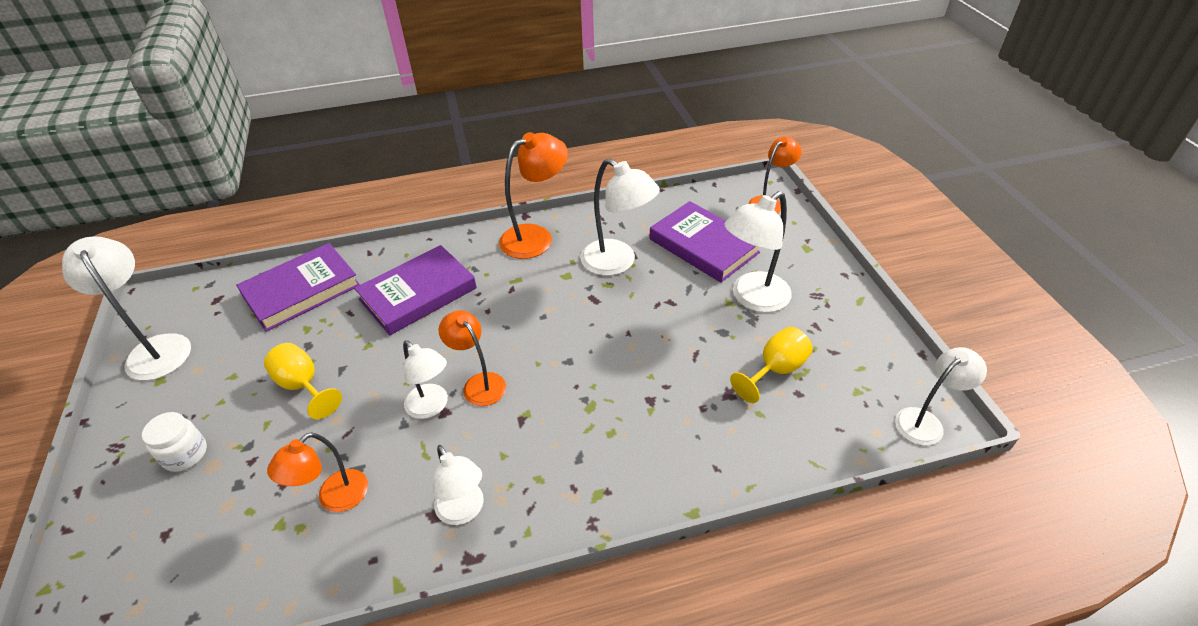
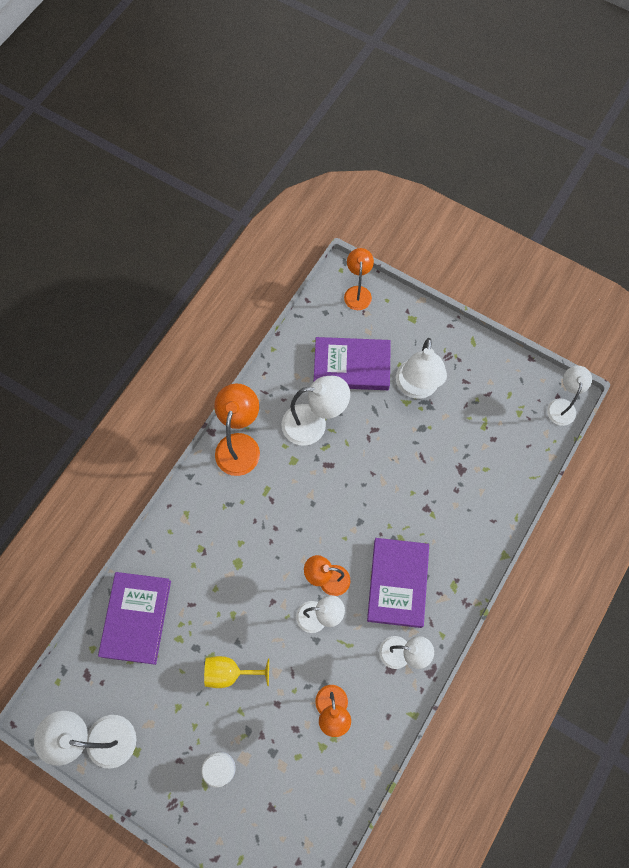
camera: 45 degrees left, 25 degrees up
purple book [354,245,477,335] -> purple book moved to [367,538,429,628]
yellow goblet [730,327,813,403] -> none

